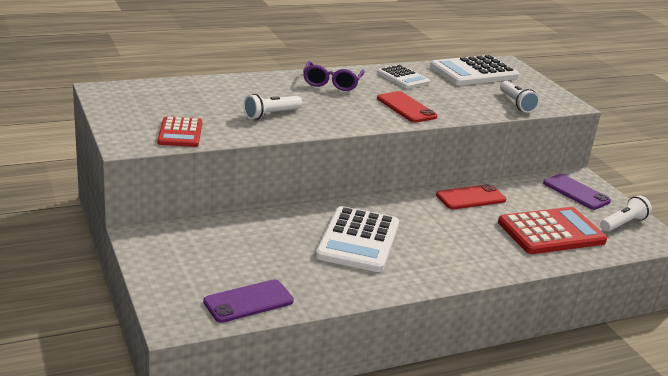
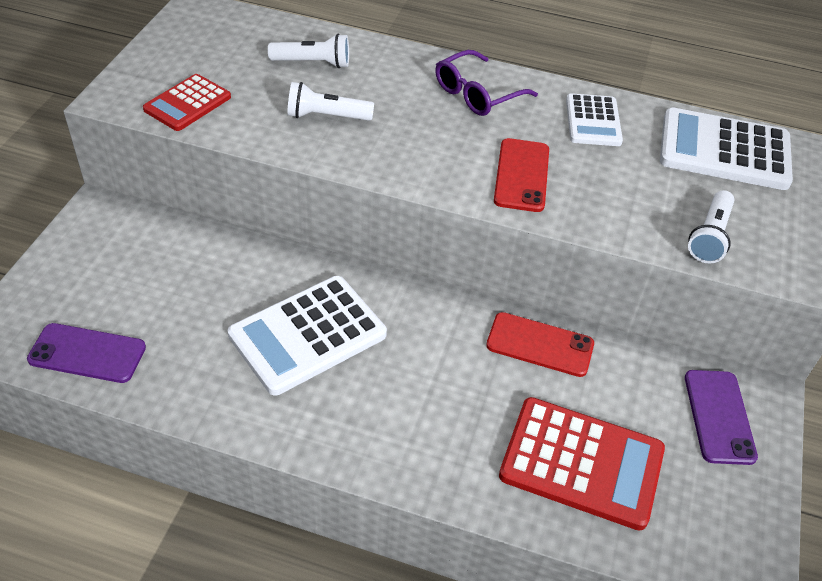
camera: 40 degrees right, 20 degrees up
white flashlight [600,196,652,232] -> white flashlight moved to [268,34,349,68]

